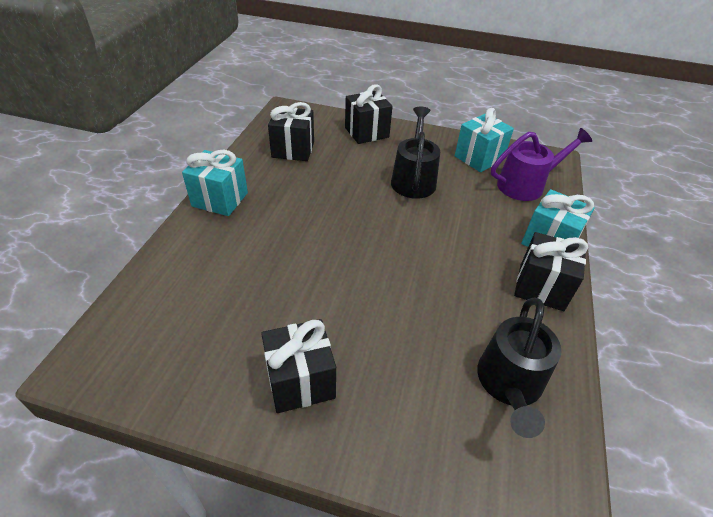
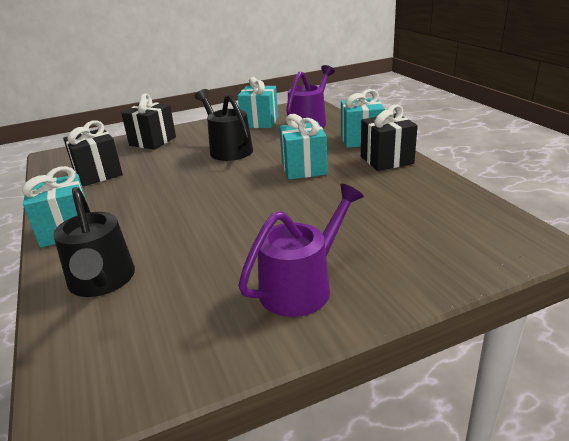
camera: 35 degrees left, 15 degrees down
black gift [261,319,336,413] -> purple watering can [238,184,364,317]
black watering can [477,297,562,438] -> black watering can moved to [53,187,135,297]
none -> turquoise gift [280,114,327,179]

